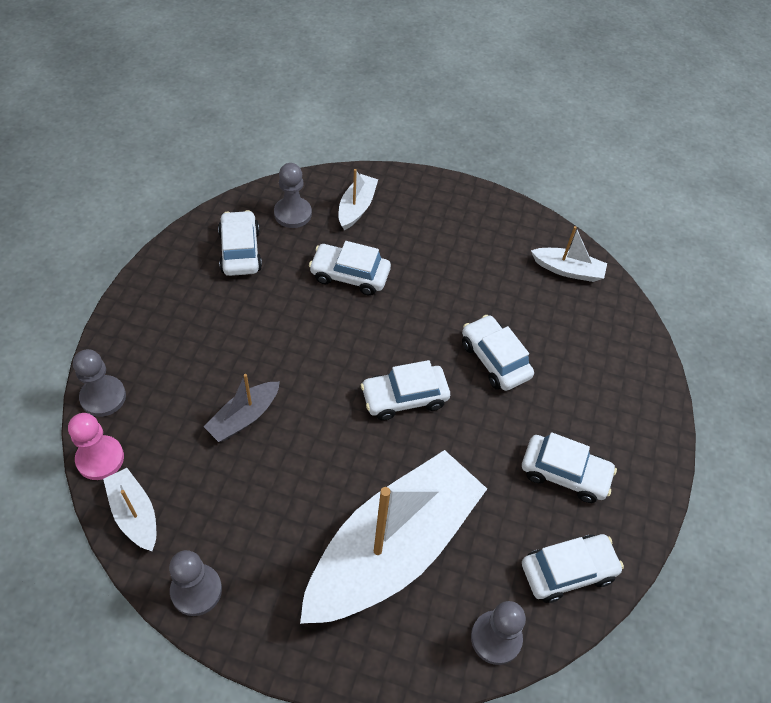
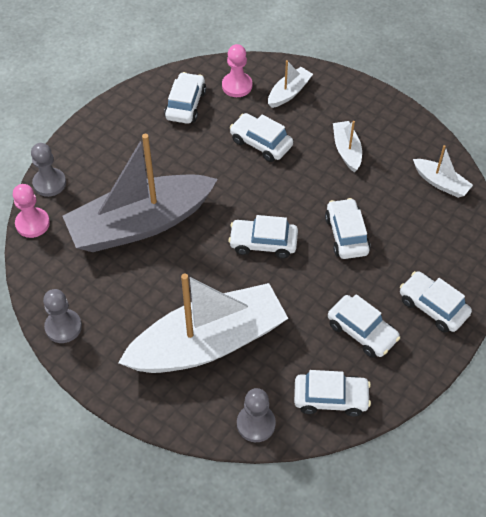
camera: 25 degrees right, 0 degrees up
white boat [103,468,156,551] -> white boat moved to [333,121,362,172]
grey boat [203,374,280,442] -> grey boat [63,134,218,252], size x2.34
grey pawn [274,163,312,228] -> pink pawn [222,44,252,97]
none -> white car [400,271,472,333]

